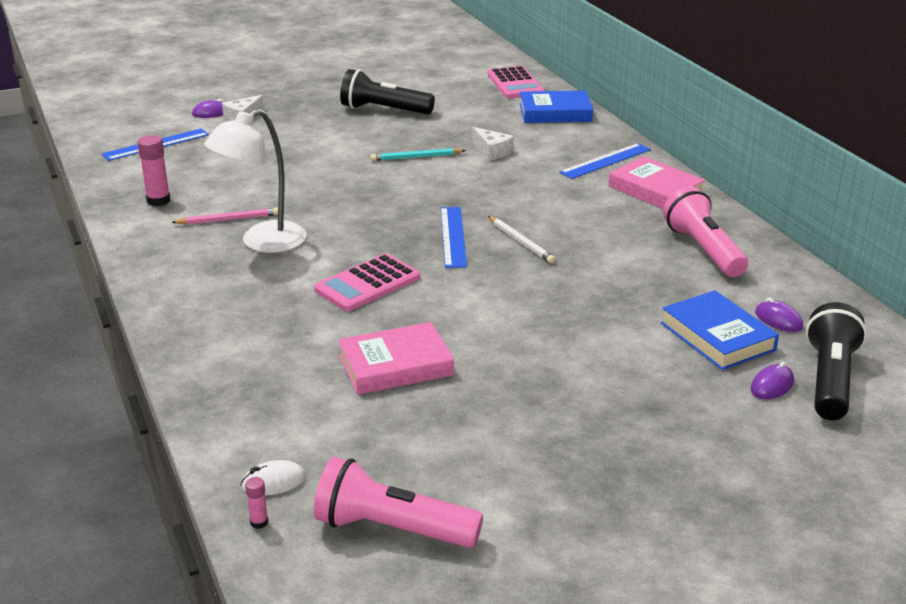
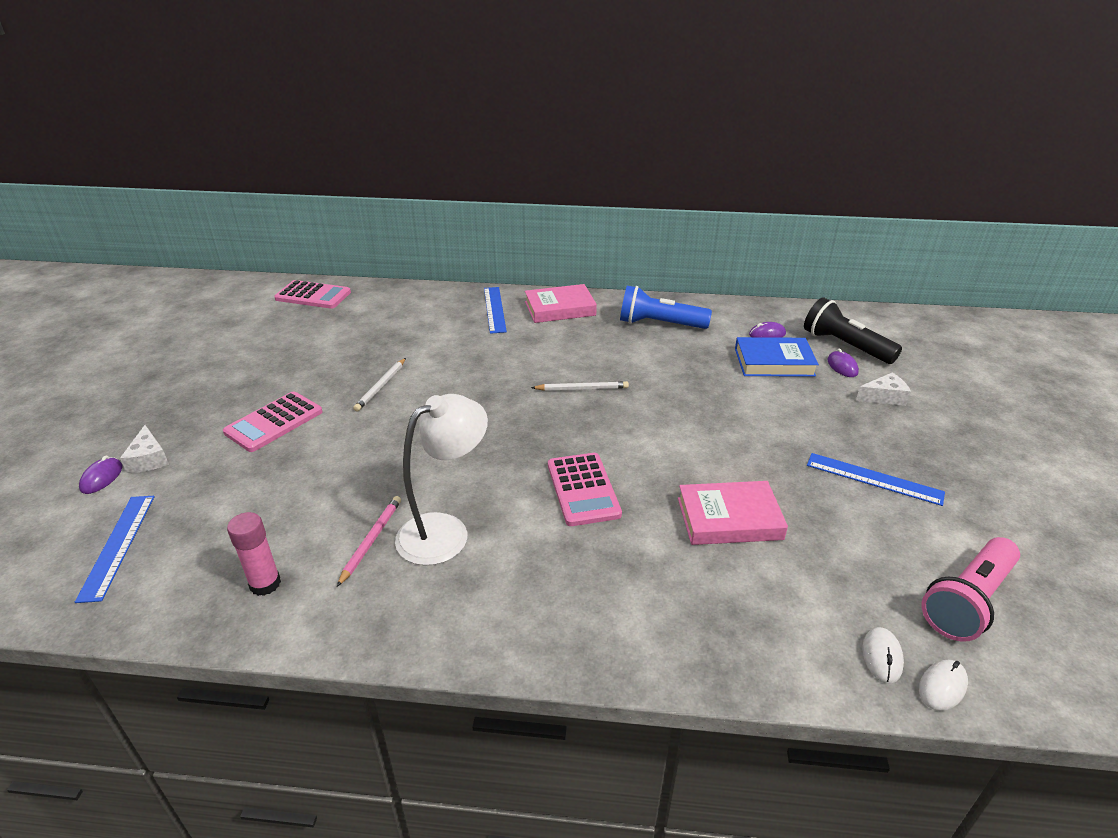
camera: 60 degrees left, 5 degrees up
white lamp [204,109,307,253] -> white lamp turned 120 degrees counterclockwise [395,394,488,566]
pink glue stick [245,477,268,529] -> white mouse [919,660,968,711]
pink book [338,322,454,395] -> pink book turned 75 degrees clockwise [678,481,788,545]
black flashlight [340,69,435,115] -> none
turquoise pencil [370,148,466,161] -> white pencil [353,358,406,411]
blue ruler [441,207,467,268] -> blue ruler moved to [807,453,945,506]
white cheese [473,127,514,160] -> white cheese moved to [856,373,911,406]
blue book [520,90,593,123] -> none
pink flashlight [663,186,748,277] -> blue flashlight [620,286,712,329]
none -> pink calculator [223,391,322,452]

